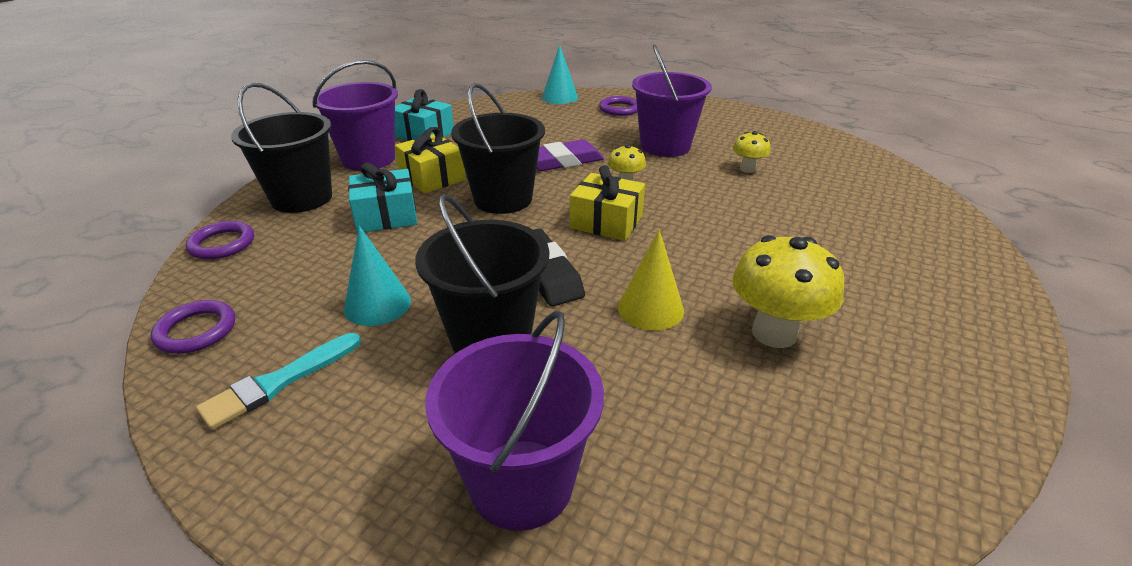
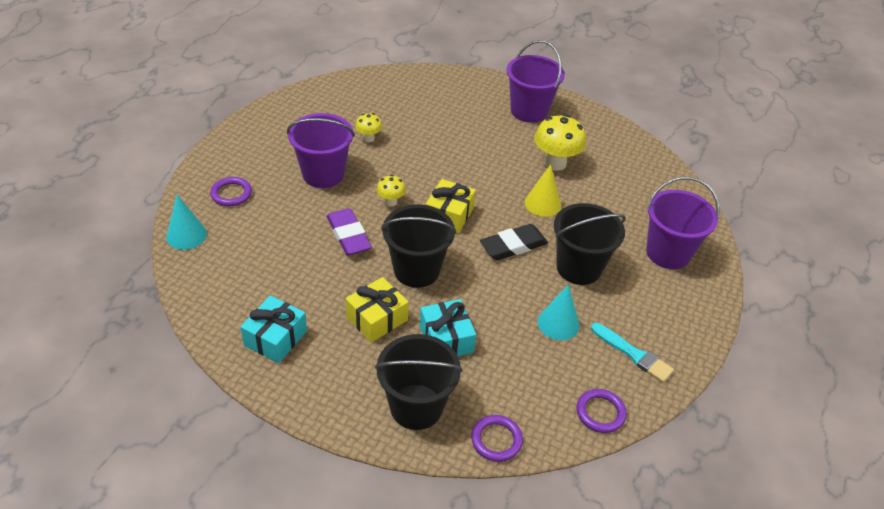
camera: 95 degrees left, 10 degrees up
purple bucket [312,60,398,171] -> purple bucket moved to [507,40,565,123]

